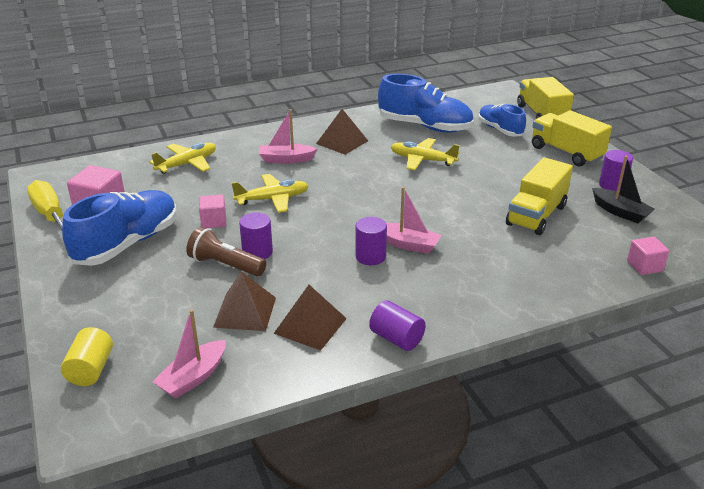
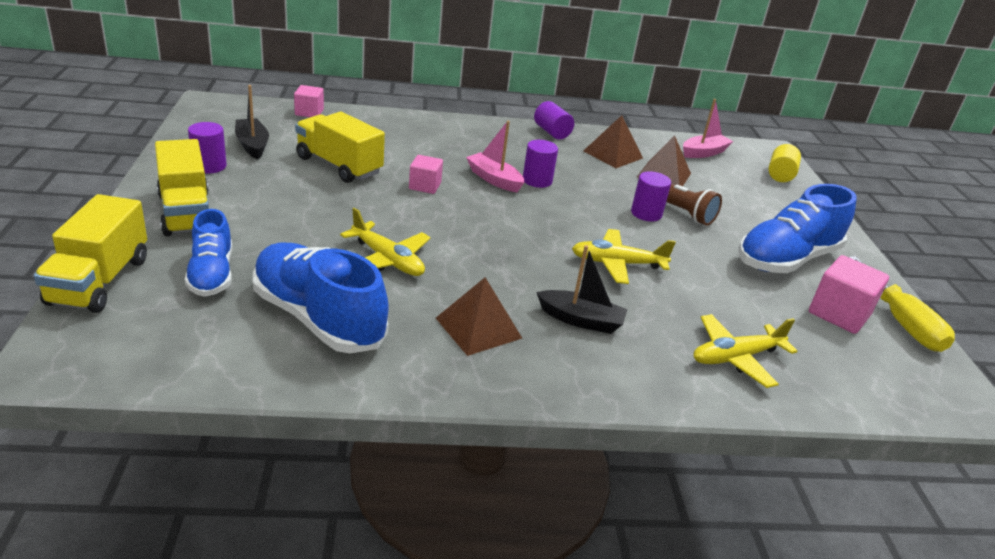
camera: 165 degrees left, 0 degrees up
pink cube [199,195,226,228] -> pink cube moved to [409,155,443,194]
pink boat [259,109,317,164] -> black boat [536,245,628,334]
yellow truck [506,157,573,235] -> yellow truck turned 105 degrees counterclockwise [295,112,385,183]

